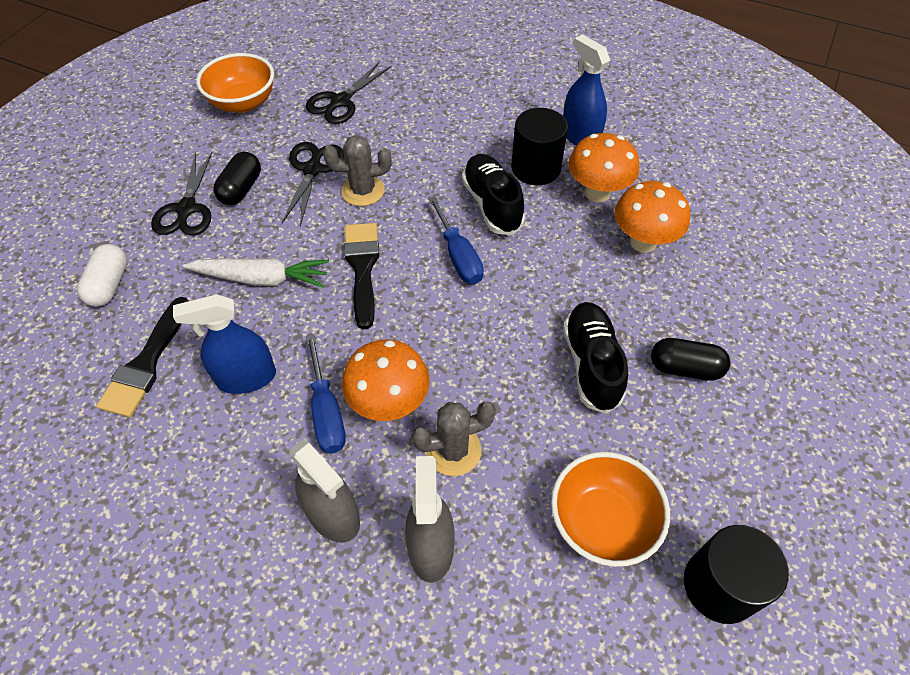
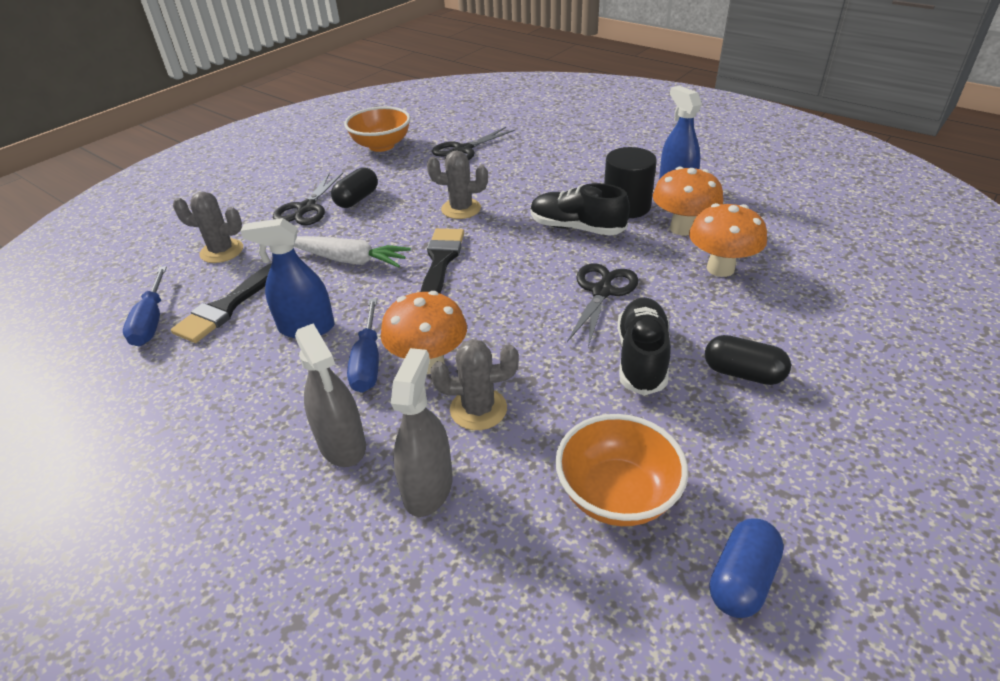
camera: 15 degrees right, 15 degrees down
white capsule [77,244,127,307] -> grey cactus [173,191,243,263]
black scissors [282,142,344,226] -> black scissors moved to [567,263,639,347]
blue screwdriver [428,196,484,284] -> blue screwdriver moved to [123,266,167,346]
black shoe [462,154,525,235] -> black shoe turned 60 degrees counterclockwise [531,183,630,236]
black cylinder [684,525,789,624] -> blue capsule [710,518,784,618]

